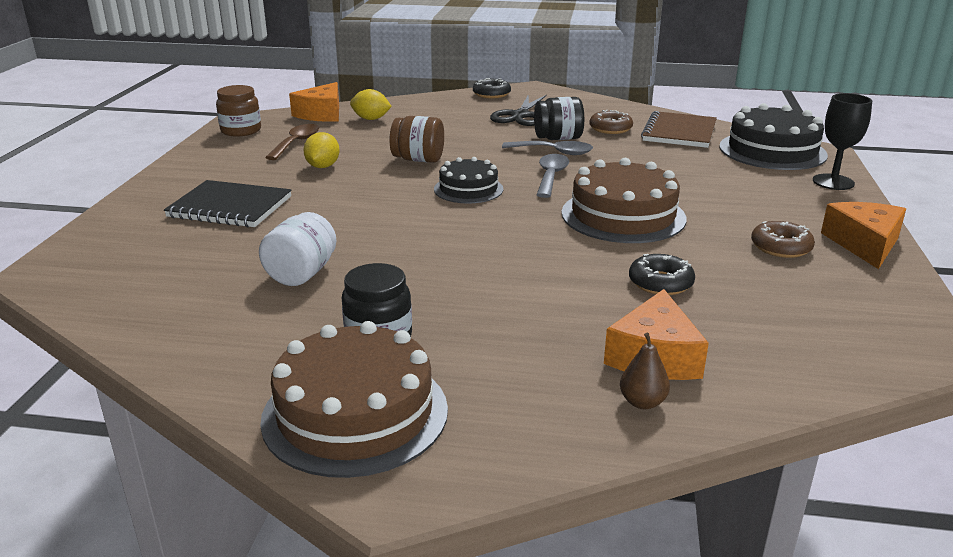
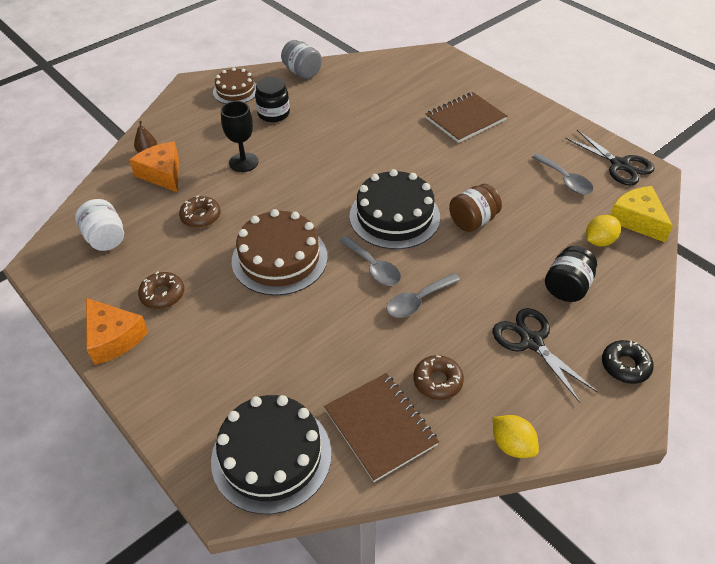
camera: 130 degrees right, 20 degrees up
black notebook [164,180,291,227] -> brown notebook [425,92,507,143]
brown jar [216,85,261,136] -> black scissors [565,130,655,185]
white jar [259,212,336,286] -> white jar moved to [75,199,124,251]
brown cake [260,321,448,478] -> brown cake [213,68,256,104], size x0.60
brown spoon [265,124,319,160] -> grey spoon [532,153,593,194]
orange cheese [289,82,339,122] -> yellow cheese [610,186,673,242]
yellow lemon [303,132,340,168] -> yellow lemon moved to [493,415,539,458]
black cake [434,157,503,204] -> black cake [349,169,440,249], size x1.65
black jar [534,97,584,140] -> black jar moved to [545,246,597,302]
black donut [629,254,695,295] -> brown donut [179,195,221,228]
black goblet [813,93,872,190] -> black goblet moved to [221,101,258,172]
none -> grey jar [281,40,322,79]

